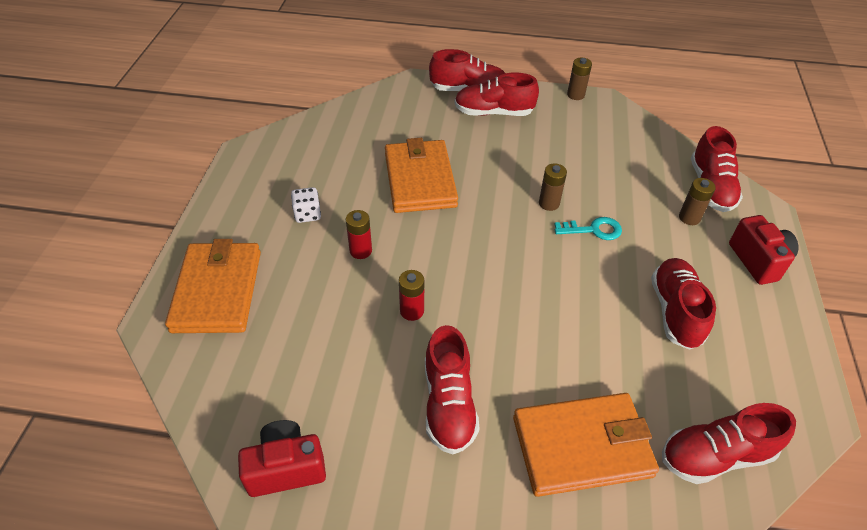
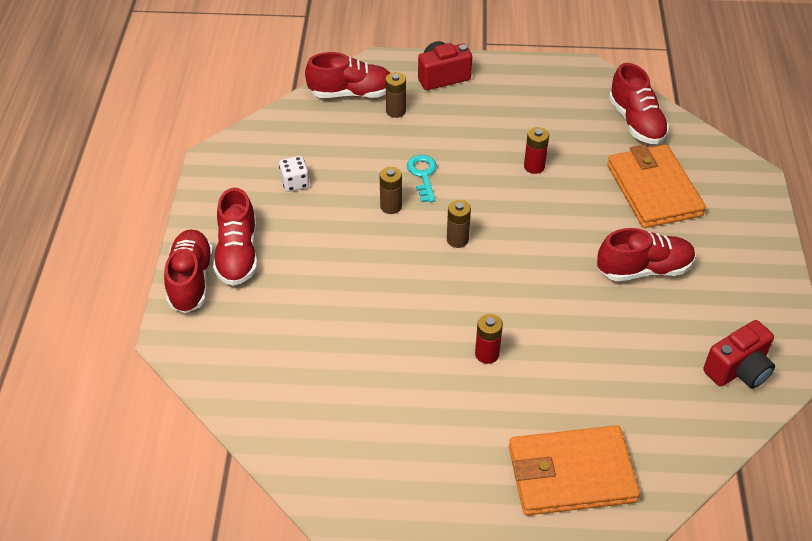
camera: 95 degrees left, 0 degrees up
red camera [238,420,326,497] -> red camera turned 105 degrees counterclockwise [703,320,775,389]
white dice [291,187,321,223] -> white dice moved to [279,156,309,192]
orange wallet [385,138,458,213] -> none
red battery [399,270,424,321] -> red battery moved to [524,127,549,174]
brown battery [567,58,592,100] -> brown battery moved to [447,200,471,248]
red shoe [651,258,716,350] -> none

